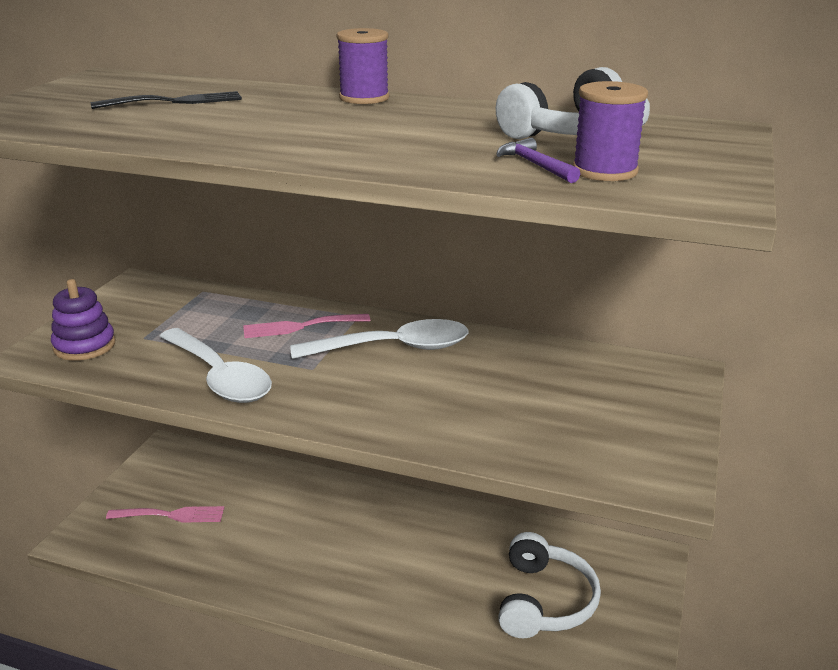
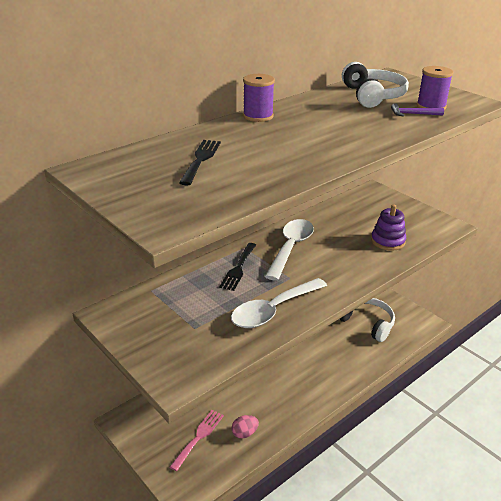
camera: 60 degrees left, 5 degrees up
purple stacking toy [51,279,115,361] -> purple stacking toy moved to [371,205,406,251]
white spoon [159,328,272,403] -> white spoon turned 150 degrees clockwise [231,278,327,328]
pink fork [243,314,370,338] -> black fork [219,243,256,291]
none -> pink egg [232,415,259,439]

